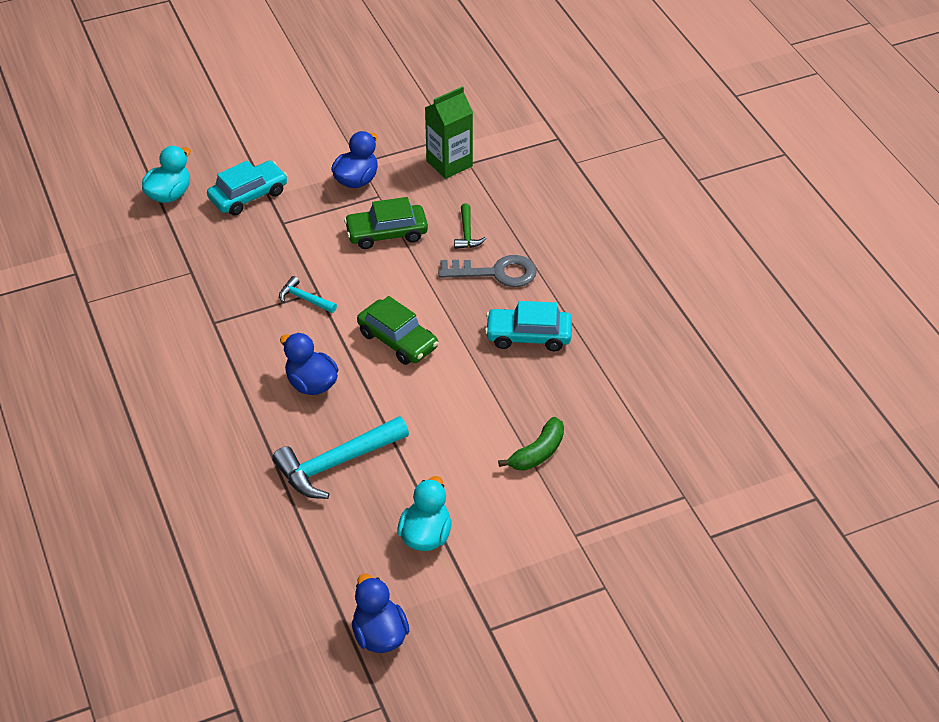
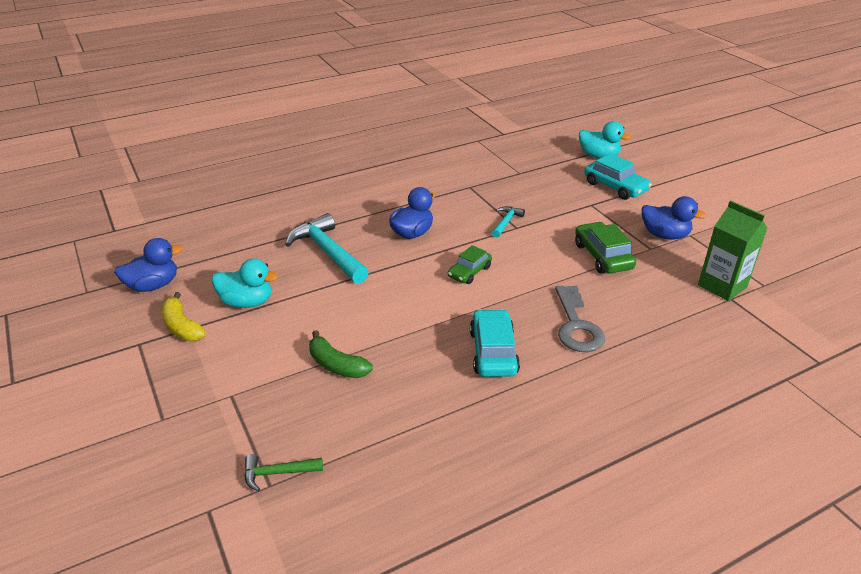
camera: 85 degrees right, 10 degrees down
green car [357,296,438,365] -> green car [448,245,492,284], size x0.66
green hammer [454,203,486,249] -> green hammer moved to [244,454,323,492]
none -> yellow banana [161,292,206,341]

